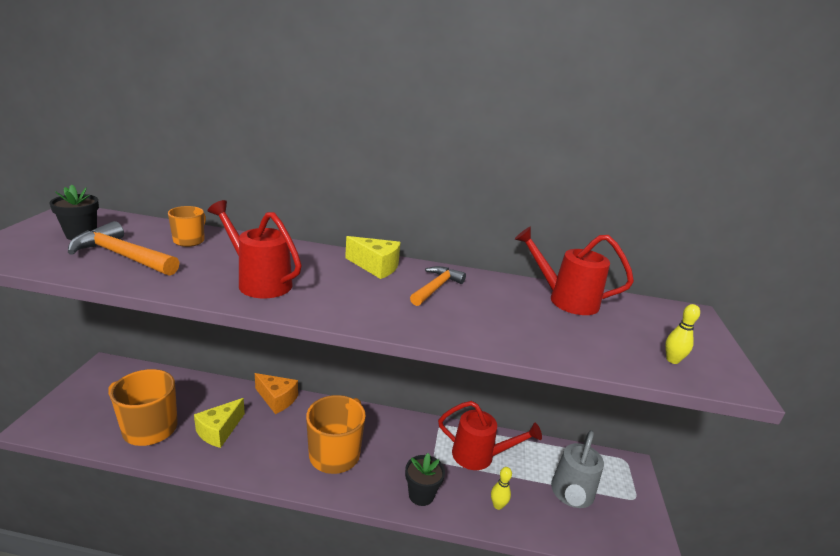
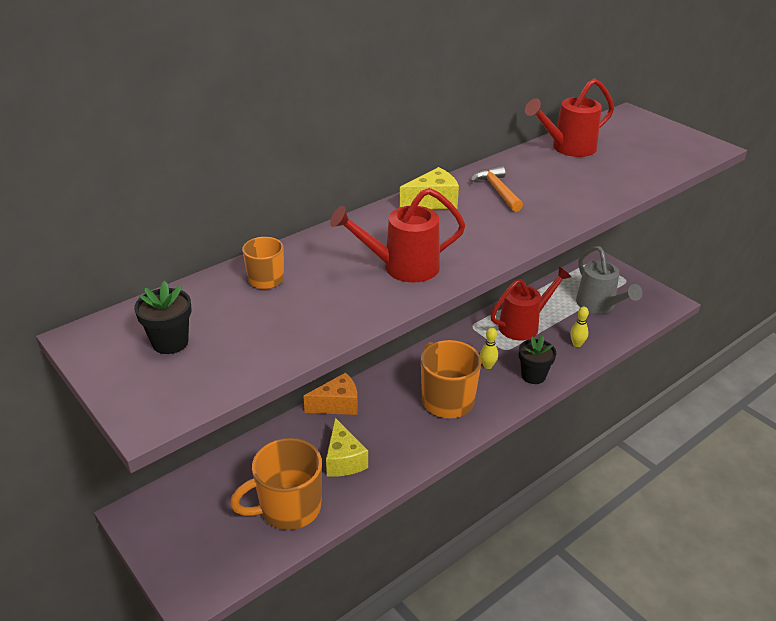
camera: 45 degrees left, 10 degrees up
orange hammer [68,221,180,276] -> none
yellow bowling pin [665,304,700,364] -> yellow bowling pin moved to [480,328,498,369]

